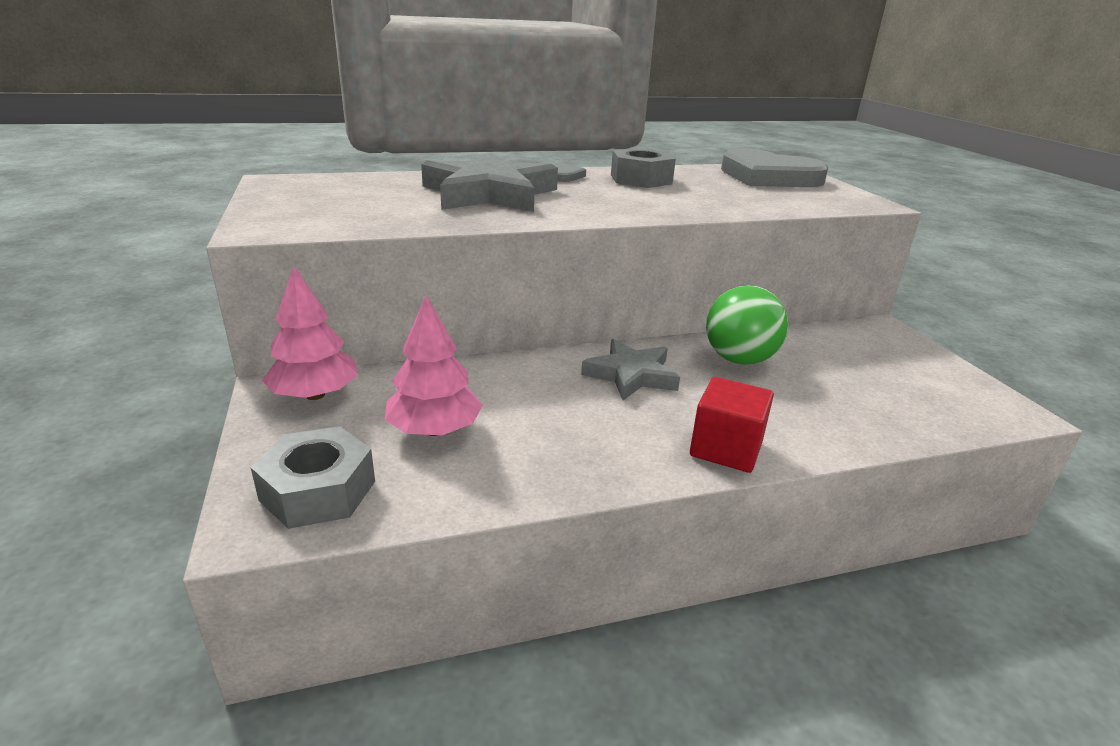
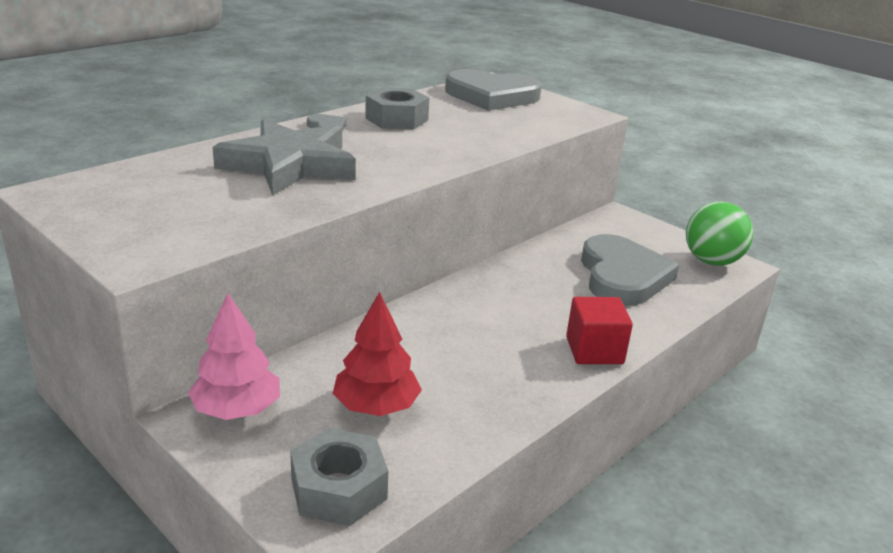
camera: 30 degrees left, 0 degrees up
pink tree [385,295,483,436] -> red tree [333,292,422,416]
grey star [581,339,680,401] -> none
green ball [706,285,789,365] -> green ball moved to [686,202,753,266]
none -> grey heart [581,234,679,306]

